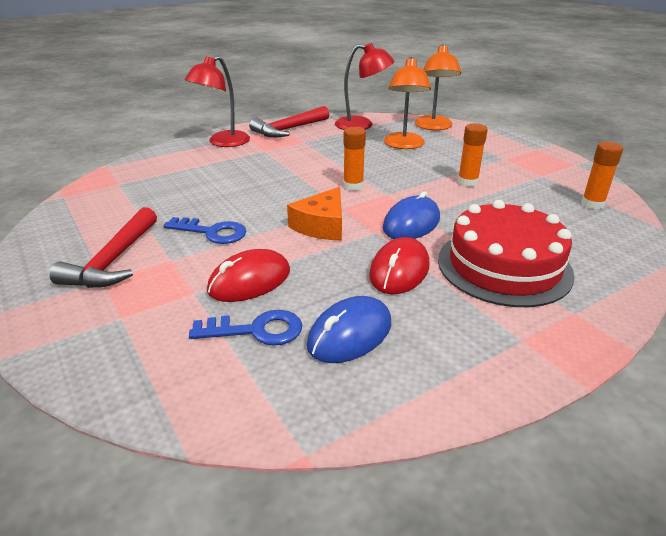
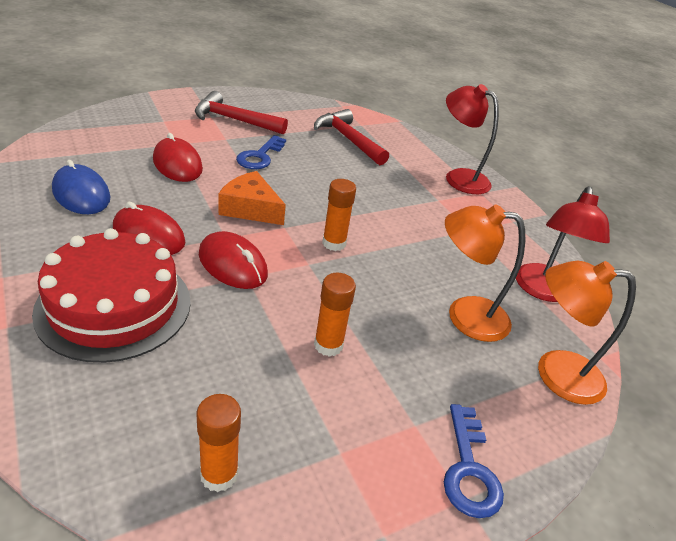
camera: 90 degrees right, 5 degrees up
blue key [189,310,302,346] -> blue key moved to [444,404,504,518]
red hammer [249,106,330,138] -> red hammer moved to [314,109,389,165]
blue mouse [383,191,440,239] -> red mouse [199,231,268,289]

